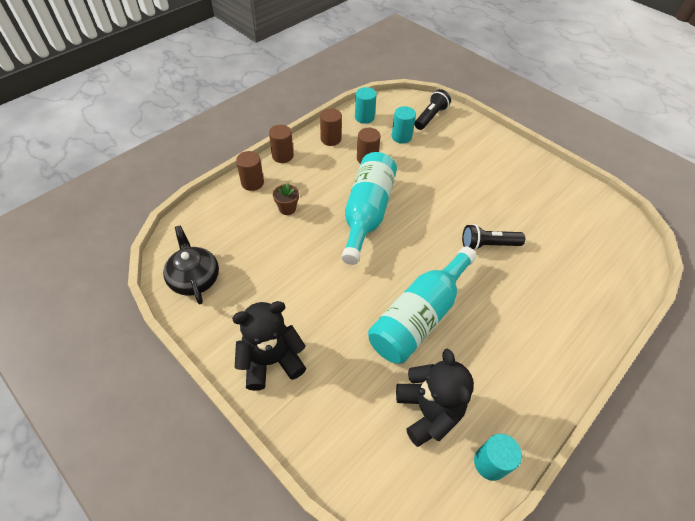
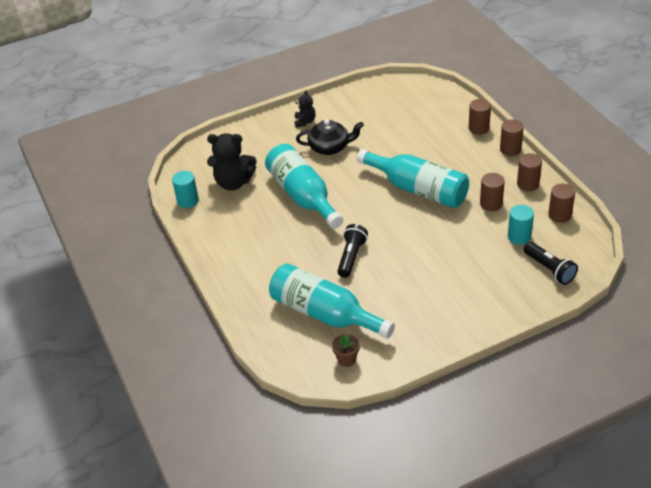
camera: 115 degrees right, 10 degrees down
black teapot [163,226,219,304] -> black teapot moved to [296,119,364,155]
black teddy bear [232,301,306,391] -> black teddy bear [295,90,316,128], size x0.54
brown flower pot [273,183,299,215] -> brown flower pot moved to [332,333,360,367]
turquoise cylinder [355,87,377,124] -> brown cylinder [548,184,575,223]
none -> turquoise bottle [269,263,395,339]

